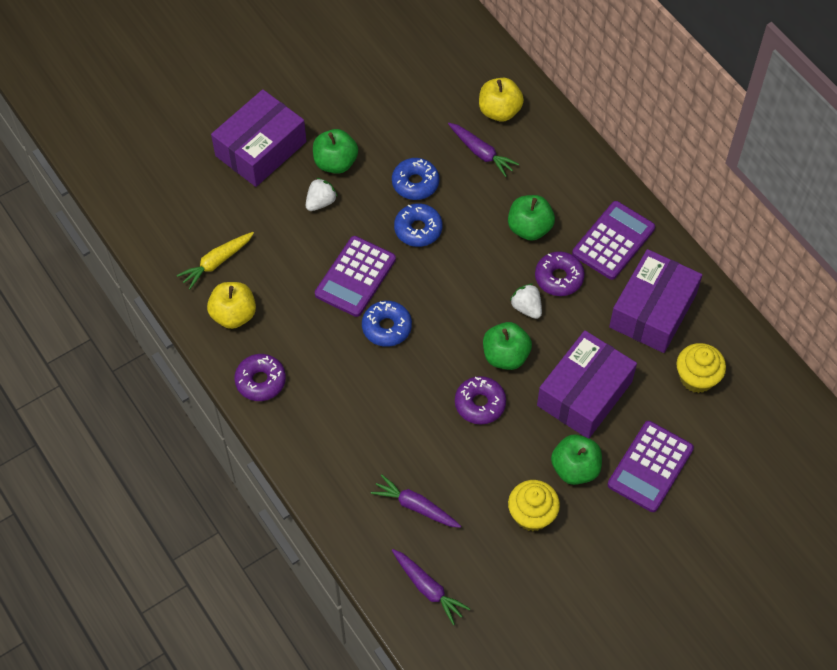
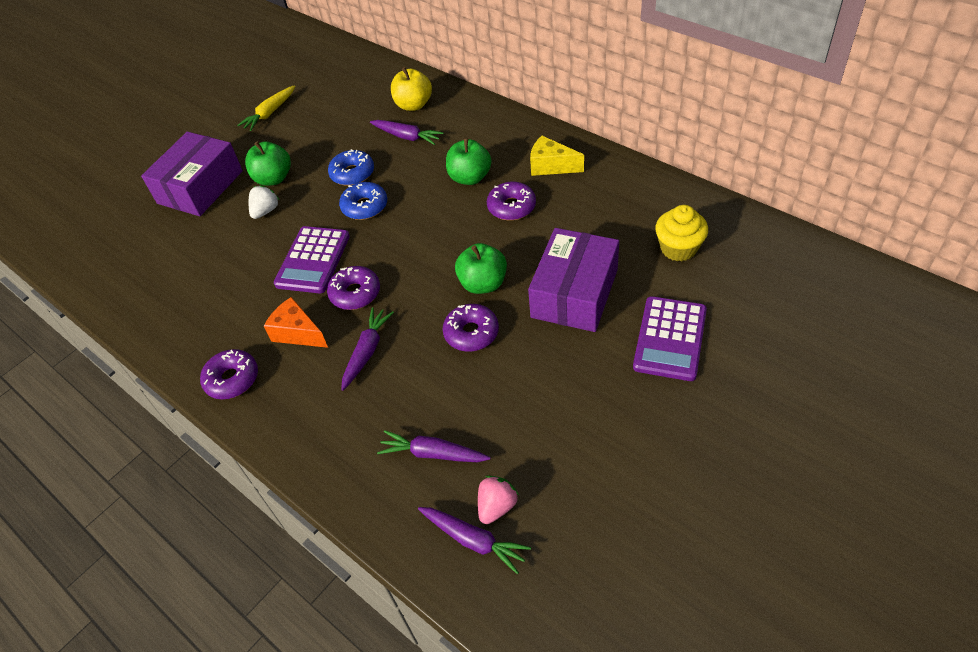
camera: 10 degrees left, 10 degrees down
yellow carrot [177,232,254,289] -> yellow carrot moved to [237,85,295,131]
yellow apple [207,282,256,329] -> none
blue donut [362,301,412,347] -> purple donut [327,266,380,310]
yellow cupcake [508,480,560,531] -> none
white strawberry [510,284,542,319] -> none
green apple [551,435,602,485] -> none
purple calculator [572,201,655,280] -> yellow cheese [530,136,584,176]
purple box [609,249,702,353] -> none
none -> orange cheese [264,297,328,348]
none -> purple carrot [341,308,394,391]
none -> pink strawberry [478,475,519,524]

